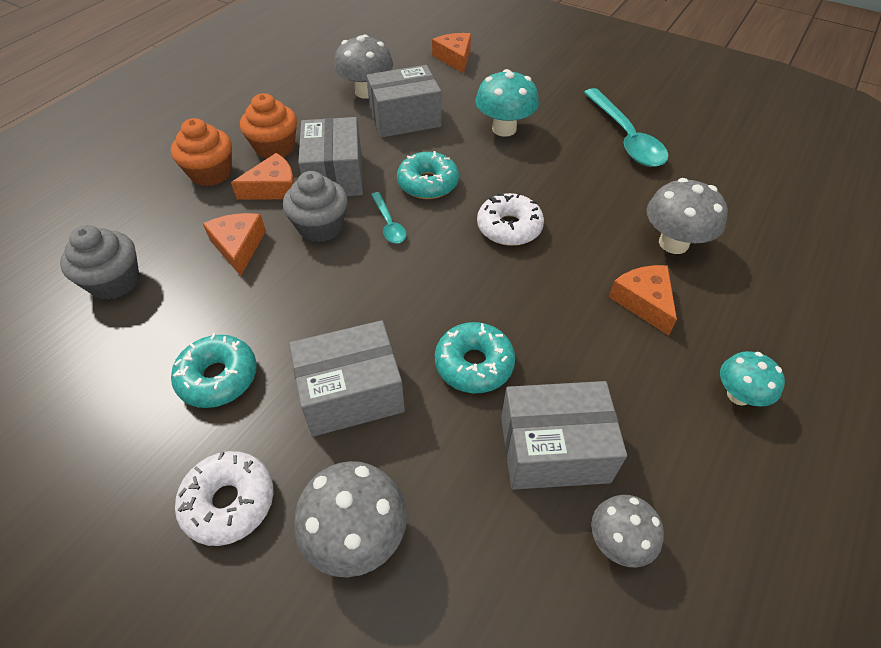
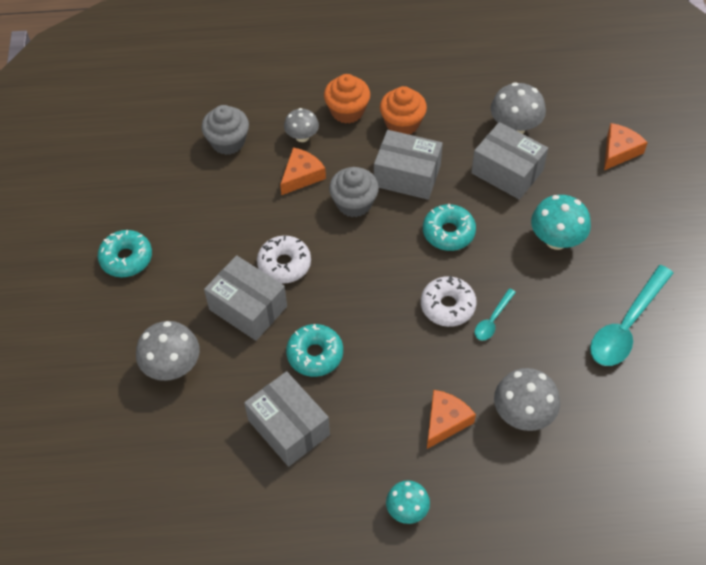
camera: 55 degrees right, 5 degrees up
turquoise donut [171,333,257,408] -> turquoise donut moved to [98,230,152,277]
white donut [175,451,273,546] -> white donut moved to [257,236,311,284]
orange cheese [231,153,295,200] -> none
grey box [298,117,363,196] -> grey box turned 60 degrees clockwise [374,130,443,200]
turquoise spoon [371,192,406,243] -> turquoise spoon moved to [475,288,516,341]
grey mushroom [591,495,664,568] -> grey mushroom moved to [284,108,319,142]

